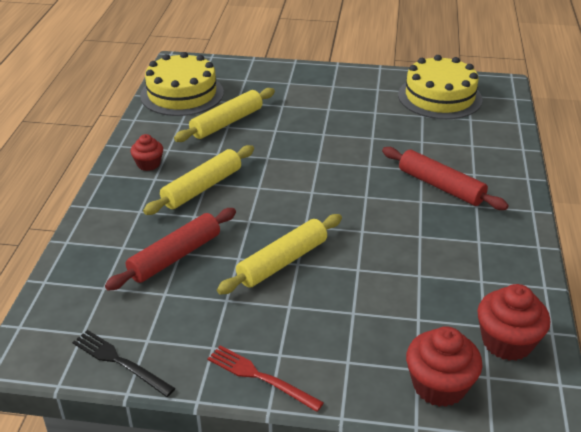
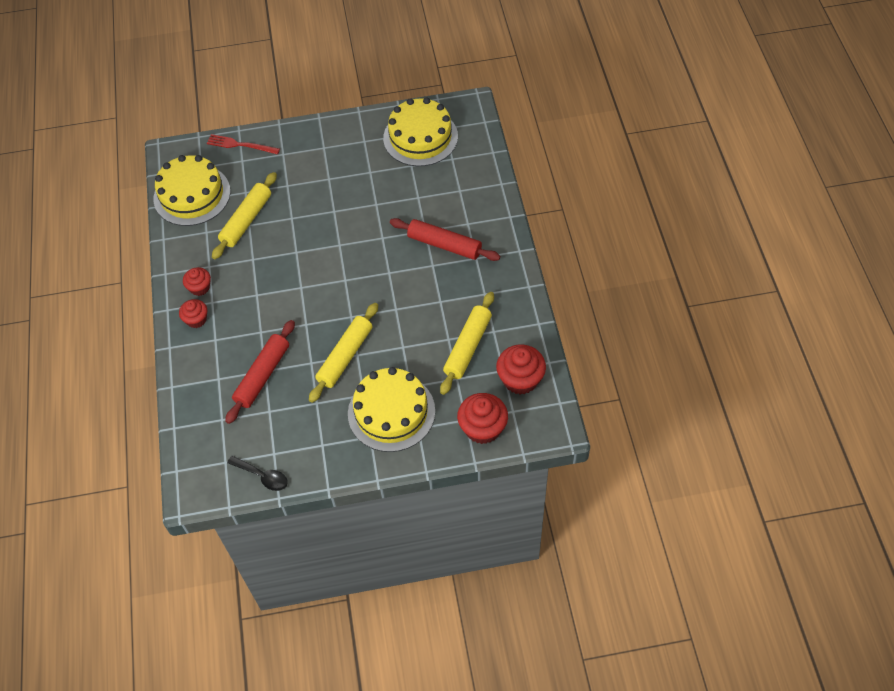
camera: 15 degrees left, 20 degrees up
black fork [72,330,175,397] -> black spoon [227,456,288,491]
yellow rolling pin [143,145,254,215] -> yellow rolling pin moved to [440,292,494,395]
red fork [207,345,324,412] -> red fork moved to [207,134,280,154]
none -> red cupcake [179,299,207,328]
none -> yellow cake [348,367,435,452]

